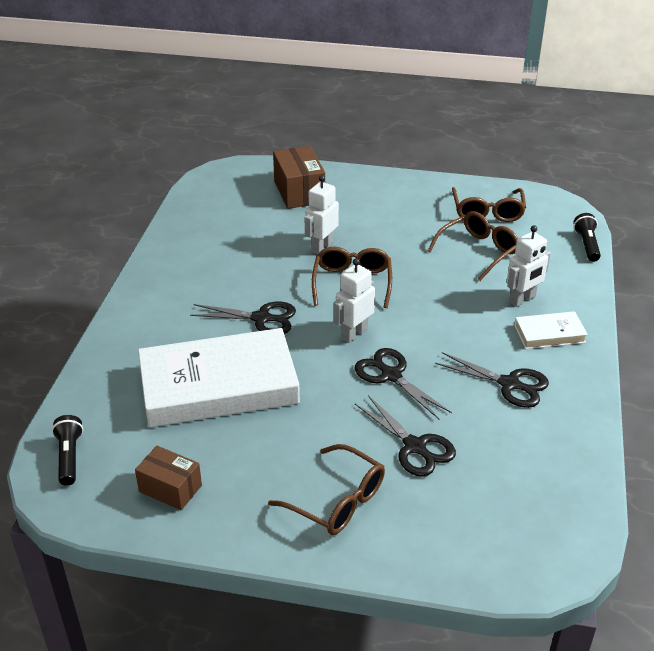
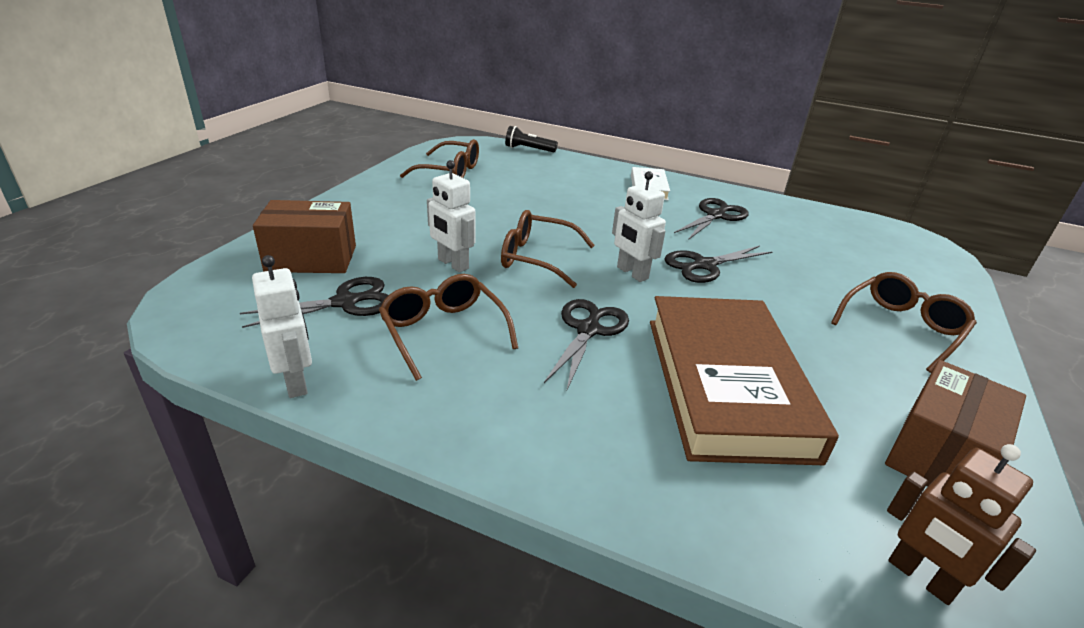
camera: 80 degrees left, 5 degrees down
black flashlight [52,415,83,486] -> brown robot [887,444,1036,605]
brown box [135,446,202,510] -> brown box [885,360,1026,486], size x1.52
white book [138,328,300,427] -> brown book [650,296,839,465]
black scissors [355,395,456,477] -> black scissors moved to [240,277,388,328]
brown glasses [428,211,518,281] -> brown glasses moved to [379,274,518,381]
white robot [507,225,551,307] -> white robot moved to [252,255,312,398]

